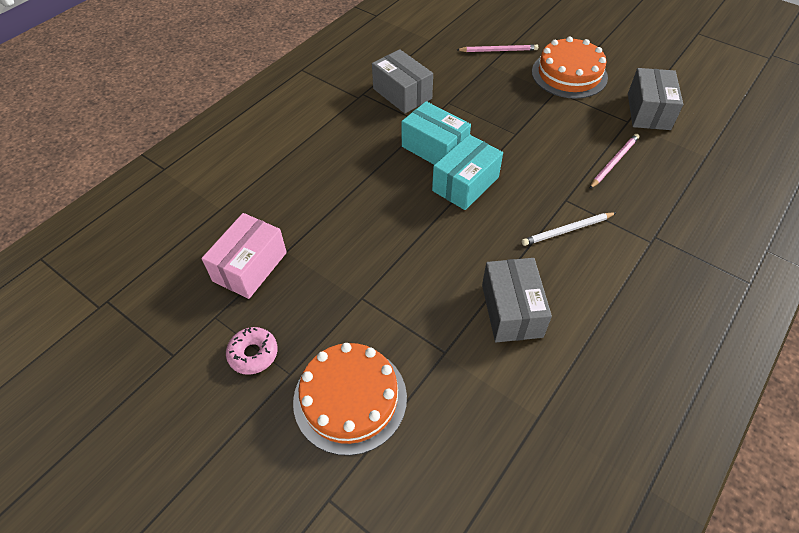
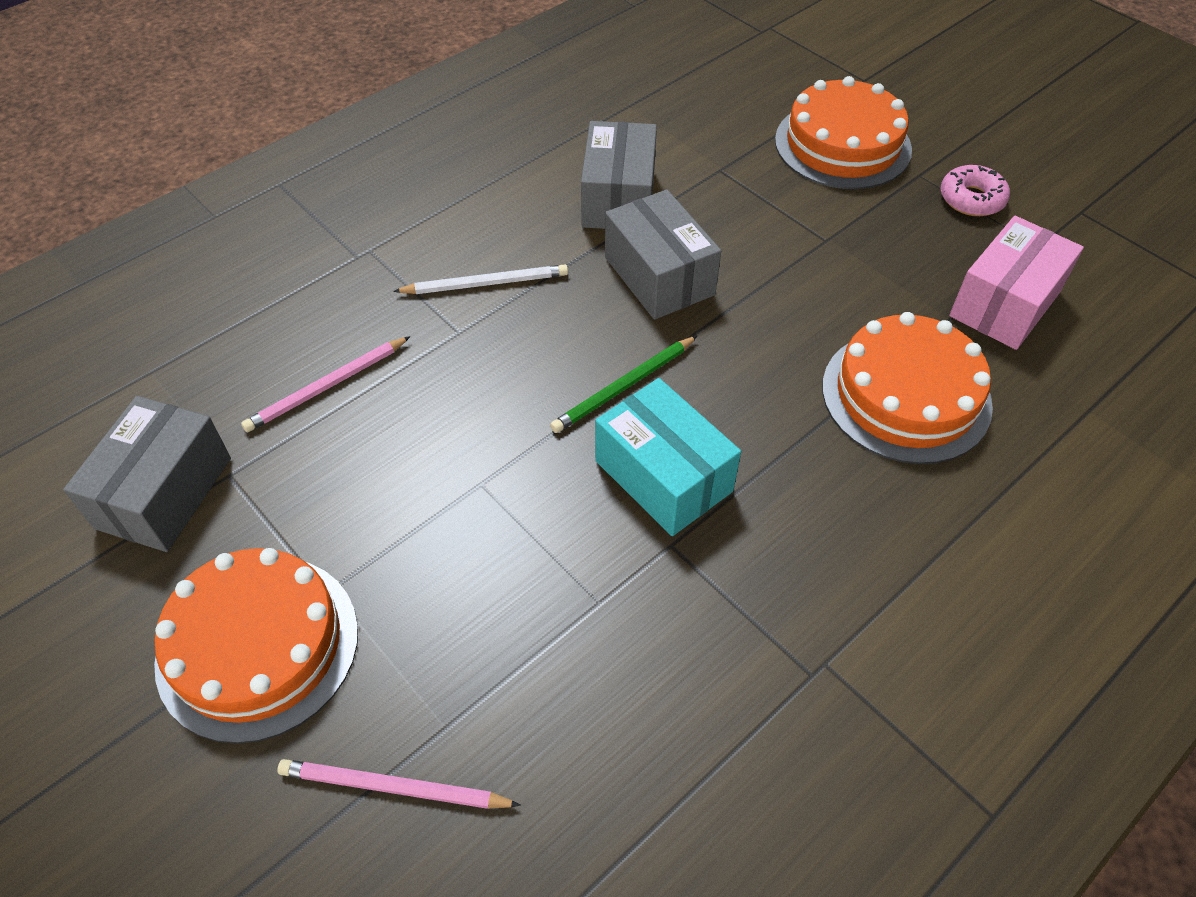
camera: 170 degrees left, 0 degrees up
grey box [372,49,433,113] -> grey box moved to [605,190,721,320]
turquoise box [432,134,503,210] -> green pencil [550,336,697,433]
none -> orange cake [822,312,993,464]

